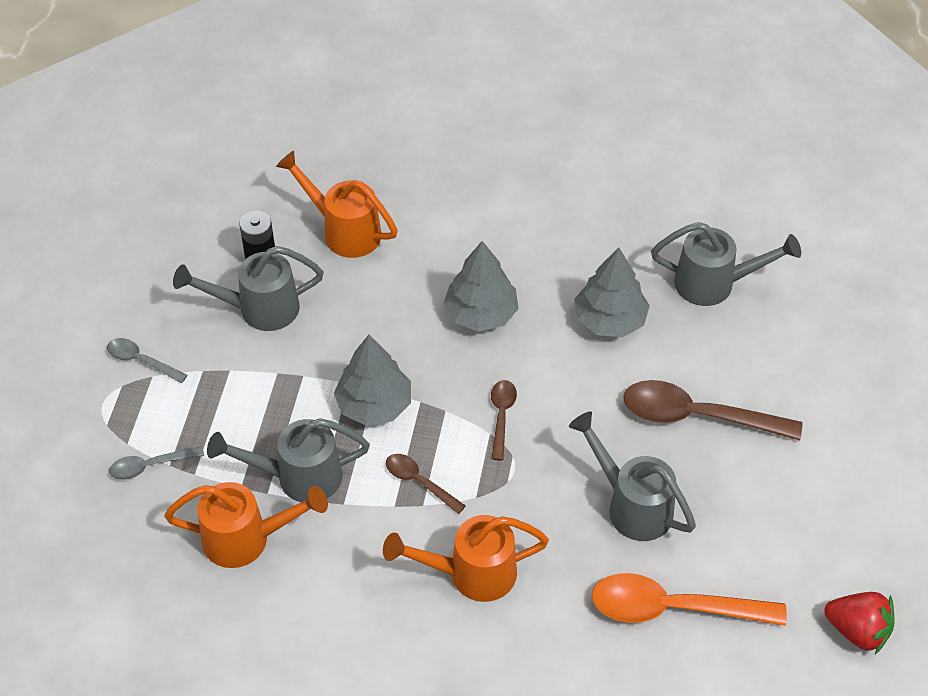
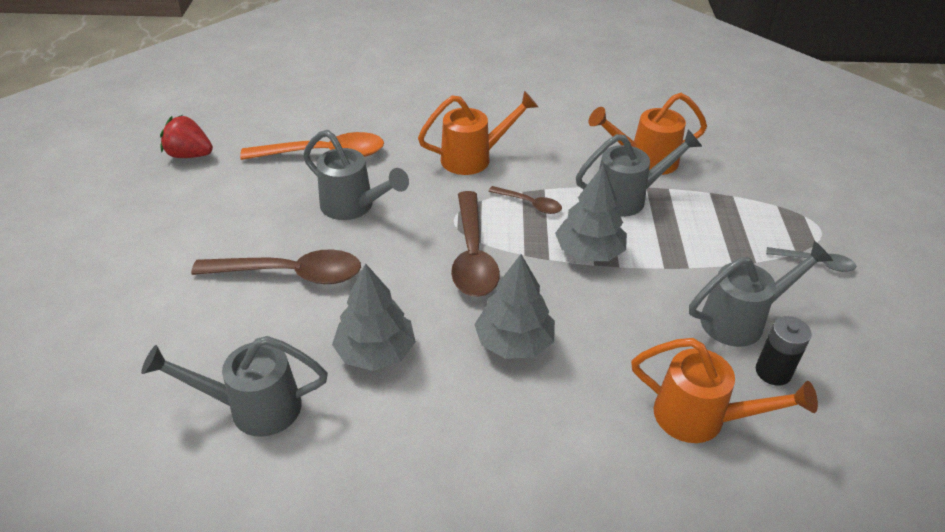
camera: 170 degrees right, 10 degrees down
grey spoon [109,446,204,480] -> none
brown spoon [491,380,517,461] -> brown spoon [451,191,500,297], size x1.93

